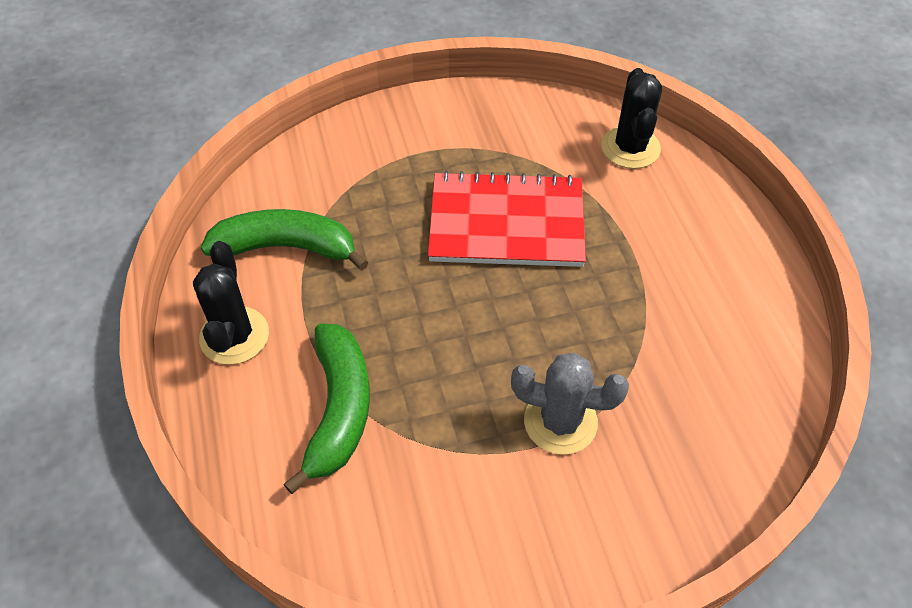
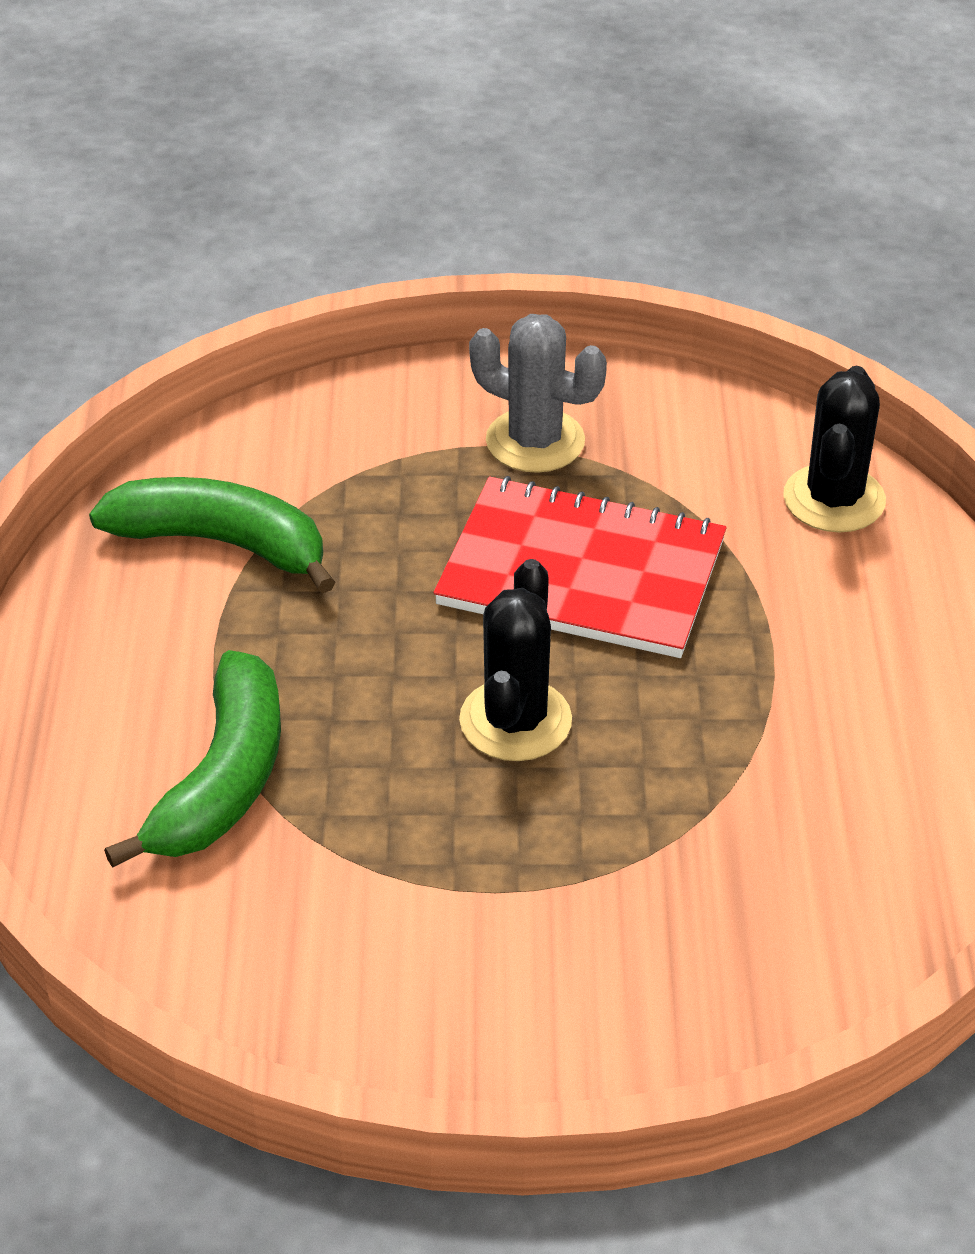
camera: 15 degrees right, 10 degrees down
black cactus [193,241,269,365] -> black cactus moved to [459,559,572,761]
grey cactus [511,353,629,455] -> grey cactus moved to [469,314,607,473]

